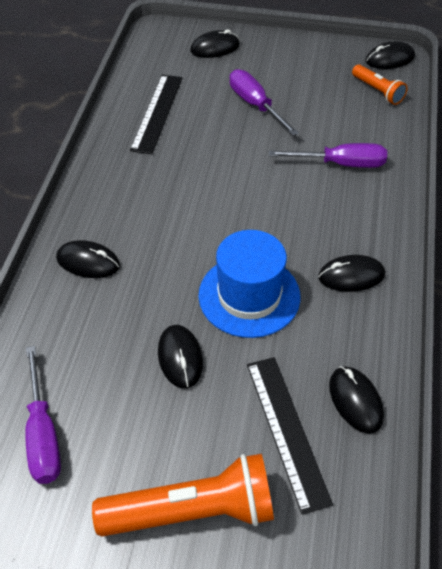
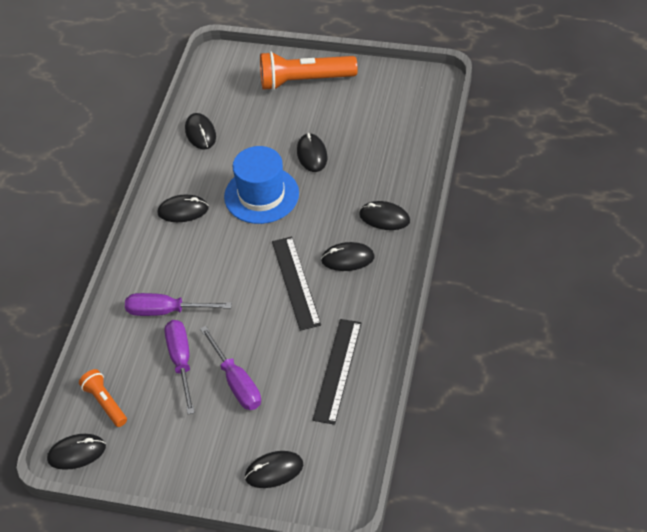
camera: 175 degrees left, 0 degrees up
purple screwdriver [25,346,61,484] -> purple screwdriver moved to [165,320,195,414]
black ruler [247,357,333,515] -> black ruler moved to [272,237,321,331]
none -> black mouse [321,242,375,271]

